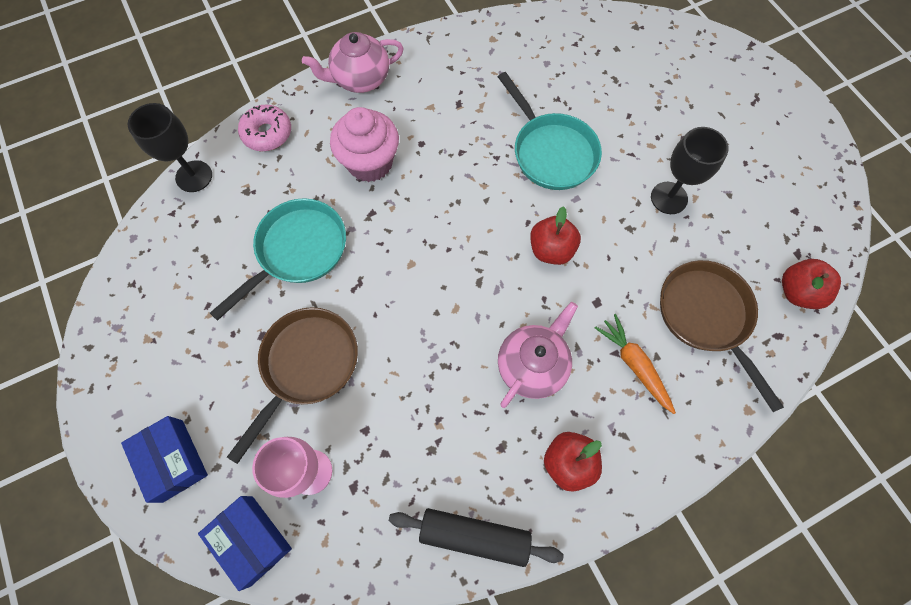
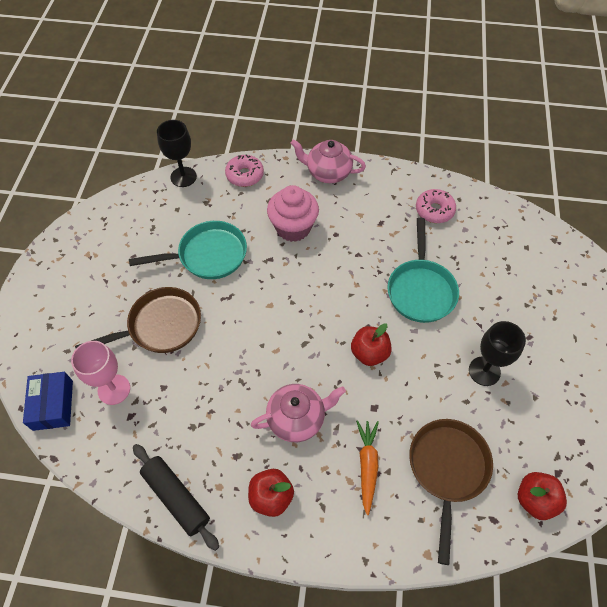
camera: 35 degrees right, 10 degrees down
blue box [121,416,208,503] -> none
none -> pink donut [416,189,456,223]

